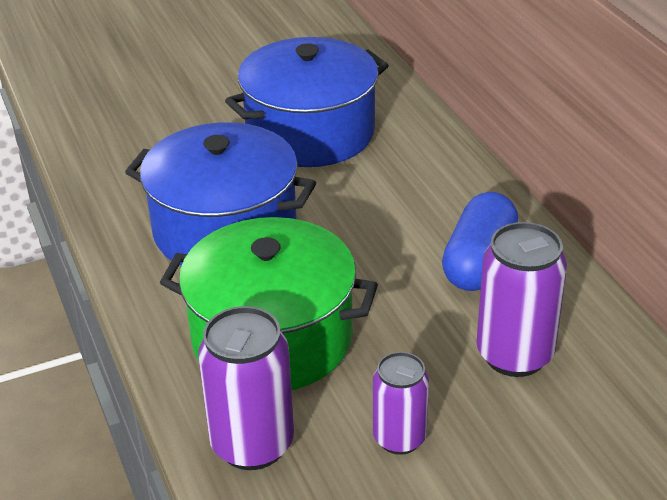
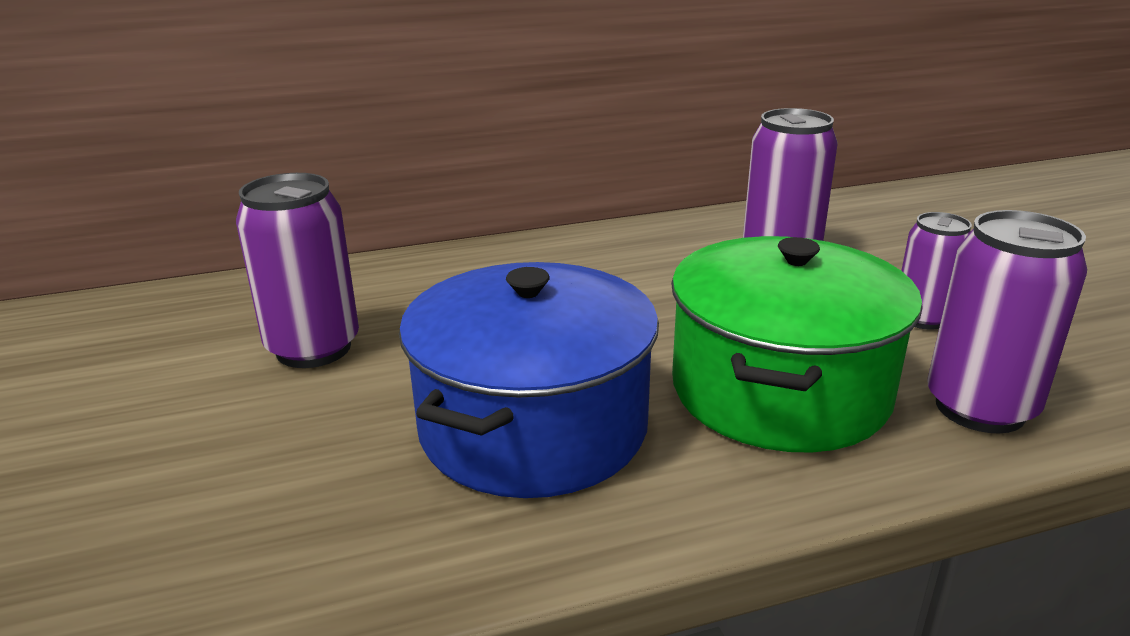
camera: 85 degrees left, 10 degrees down
blue pot [225,37,389,167] -> purple can [236,173,359,368]
blue capsule [442,192,518,291] -> none

